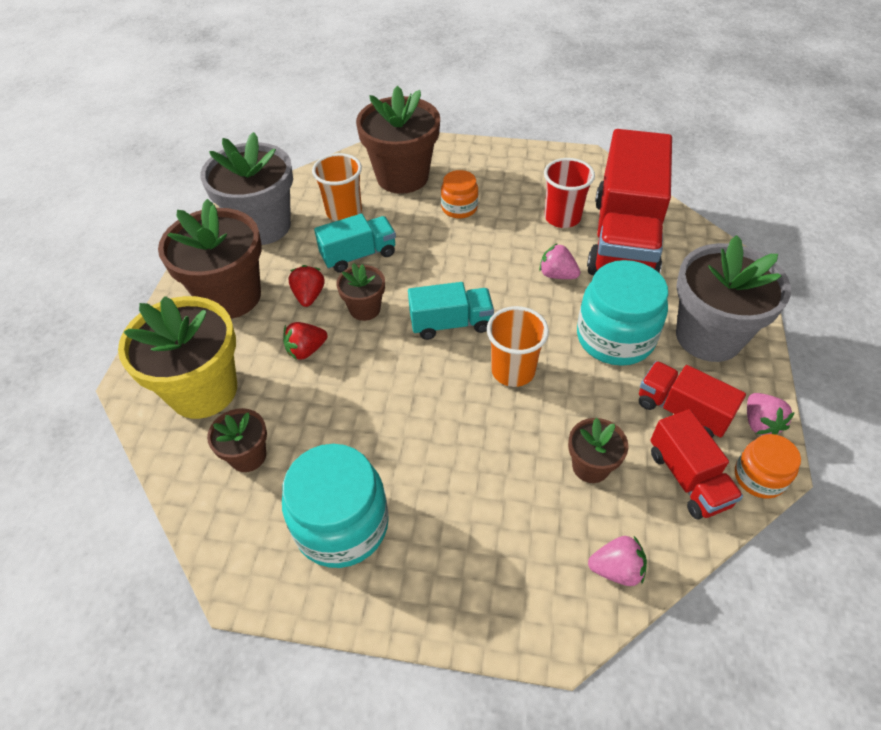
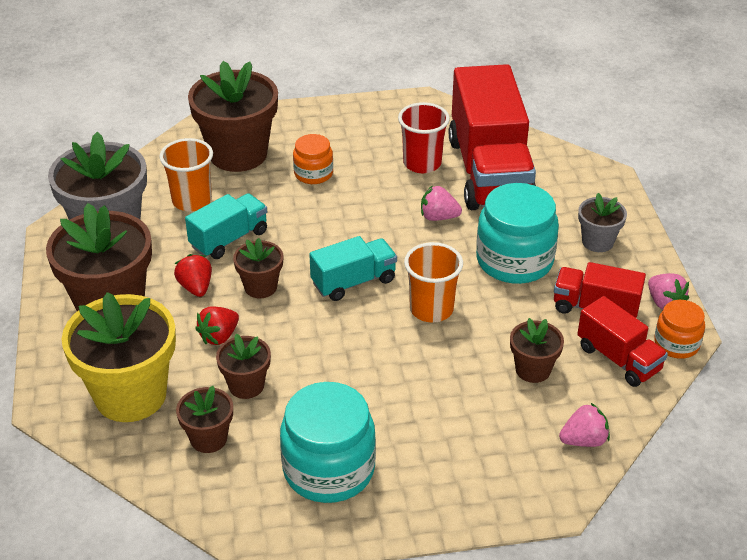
camera: 20 degrees left, 10 degrees down
grey flower pot [676,235,791,362] -> grey flower pot [578,193,627,252], size x0.50
none -> brown flower pot [216,334,271,399]

